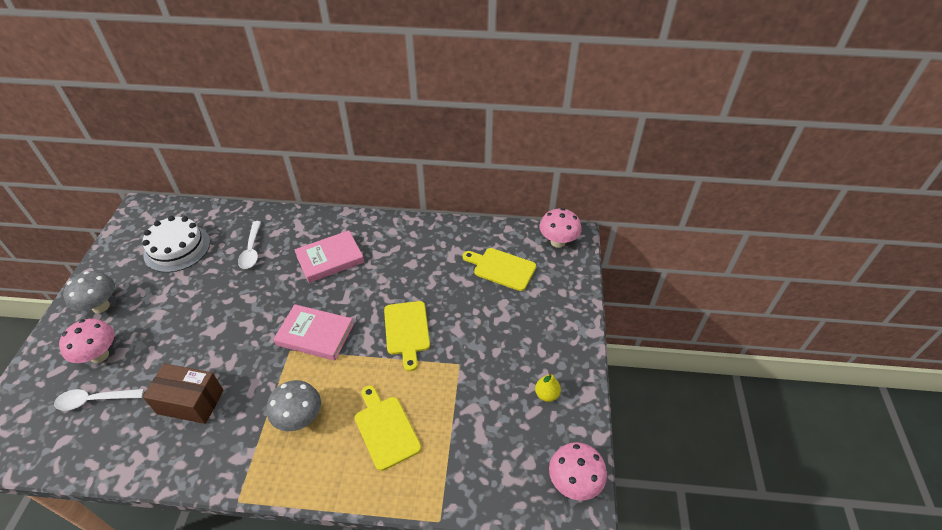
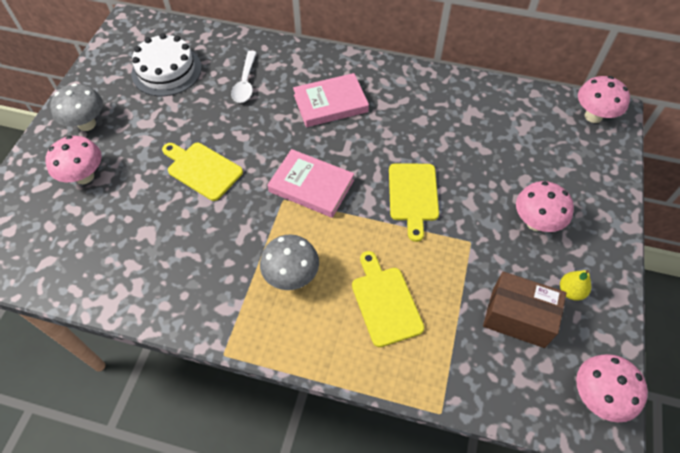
camera: 10 degrees right, 10 degrees up
white spoon [54,389,144,410] -> none
brown box [143,363,224,424] -> brown box moved to [483,272,566,348]
yellow cutting board [463,248,536,291] -> yellow cutting board moved to [162,143,243,201]
none -> pink mushroom [516,181,574,232]

